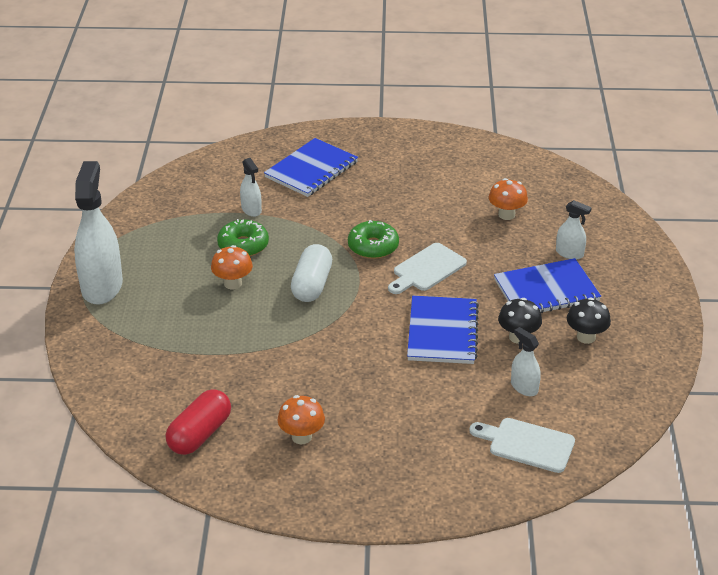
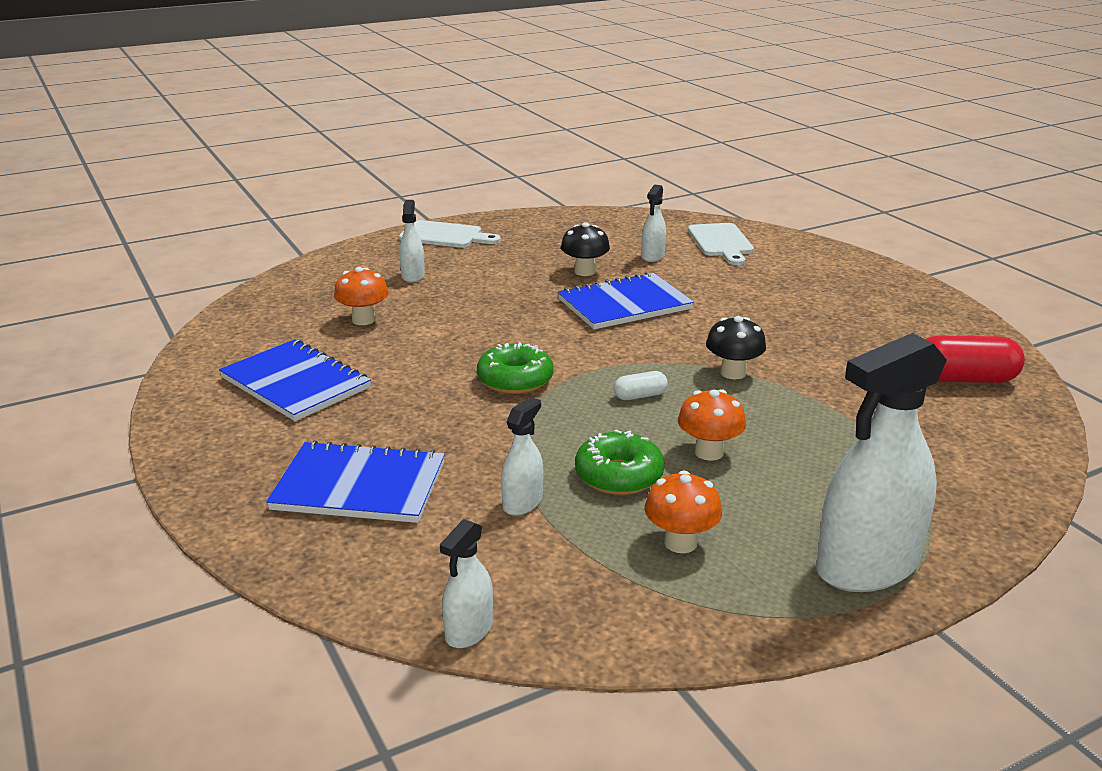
camera: 120 degrees left, 10 degrees down
orange mushroom [278,395,325,444] -> orange mushroom moved to [644,470,722,553]
white capsule [291,244,332,302] -> white capsule [614,371,668,400], size x0.52
white cutting board [388,243,467,294] -> white cutting board moved to [399,220,501,248]
blue notebook [494,258,601,313] -> blue notebook moved to [219,339,371,421]
black mushroom [567,298,611,344] -> black mushroom moved to [706,316,766,379]
none -> white spray bottle [440,519,493,648]

